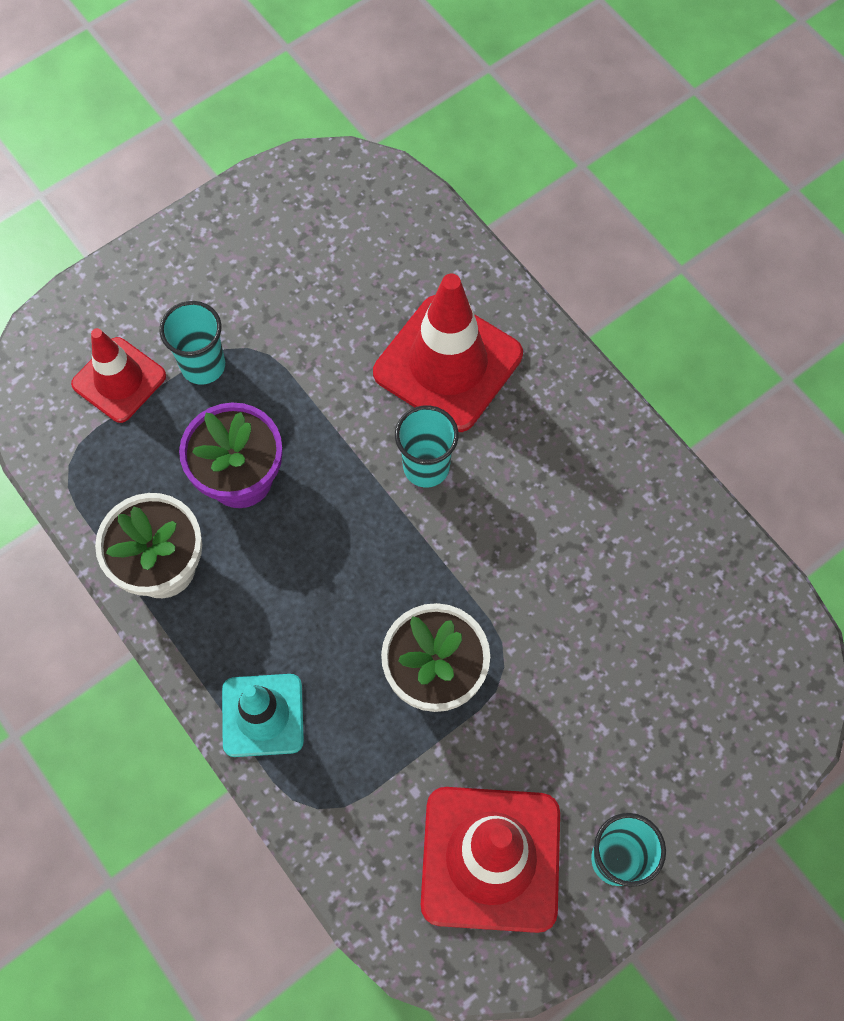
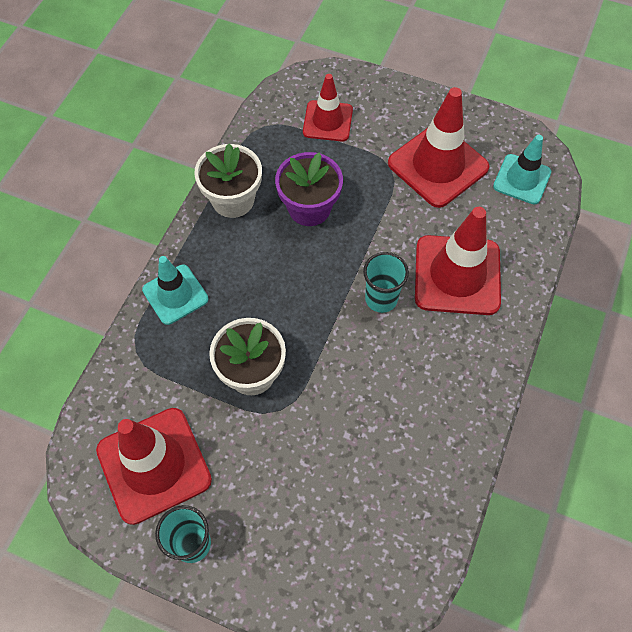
camera: 60 degrees right, 5 degrees down
turquoise cup [160,301,225,385] -> none
none -> red traffic cone [388,87,489,208]
none -> turquoise traffic cone [493,135,551,204]

